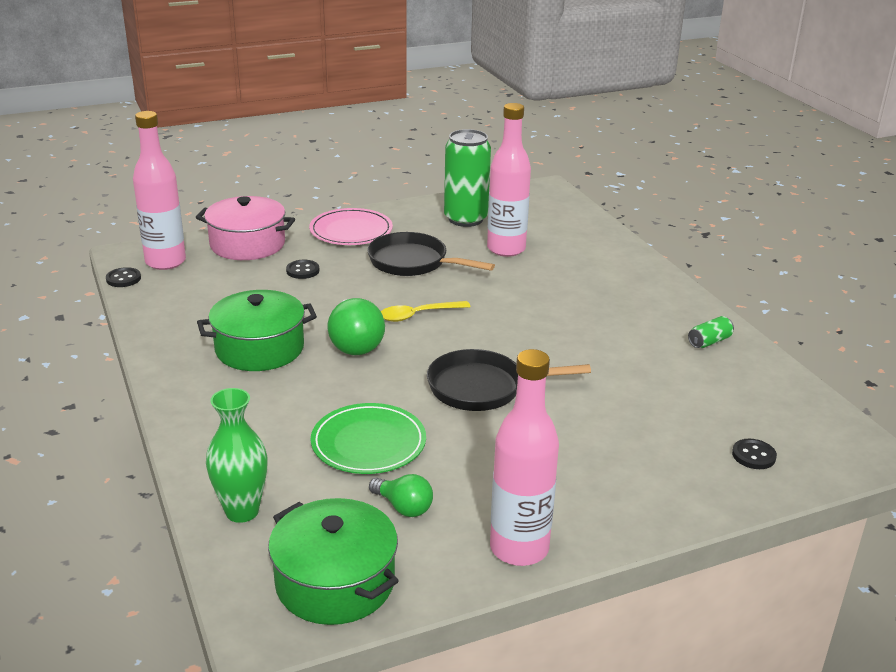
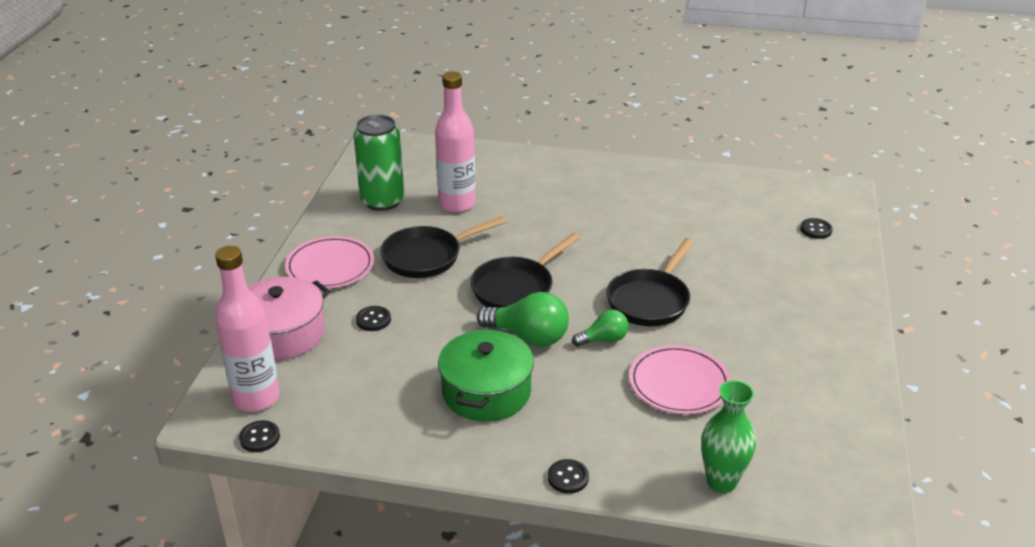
camera: 55 degrees left, 5 degrees up
green pot [268,498,399,625] -> none
green plate [311,403,426,474] -> pink plate [629,345,731,414]
green light bulb [369,474,433,517] -> green light bulb moved to [572,309,629,347]
yellow spoon [381,301,471,322] -> black pan [470,233,580,308]
pink bottle [490,349,559,566] -> none
green can [688,316,734,348] -> none
none -> black button [548,459,589,494]

